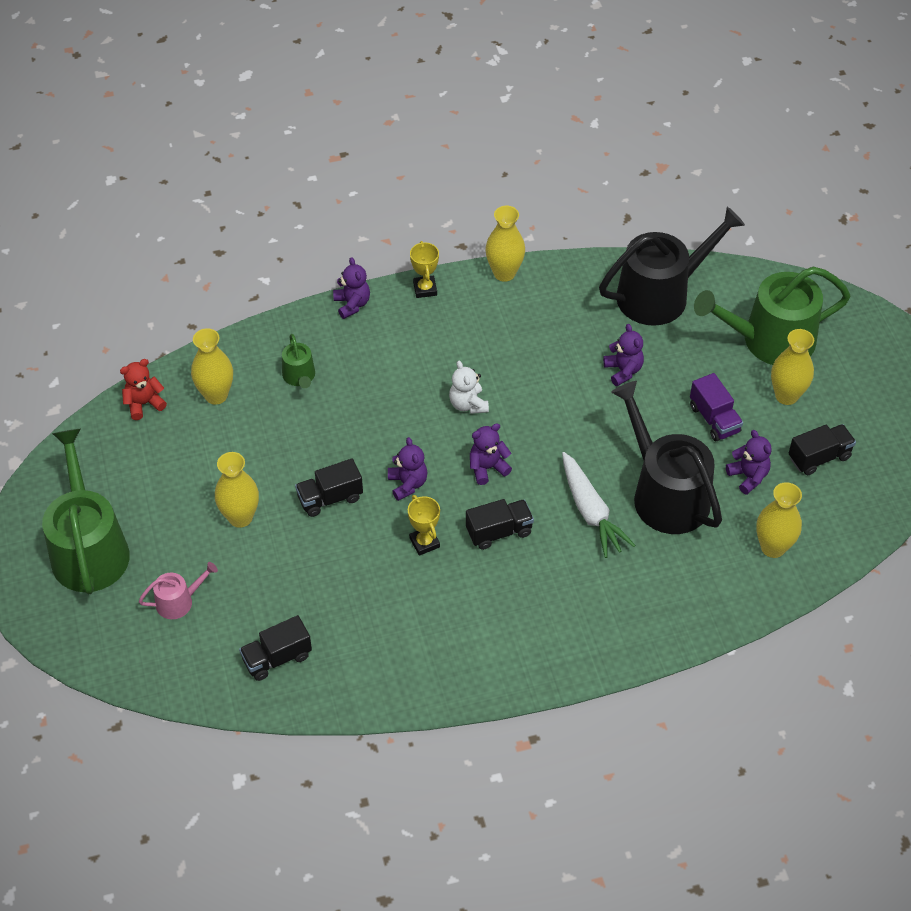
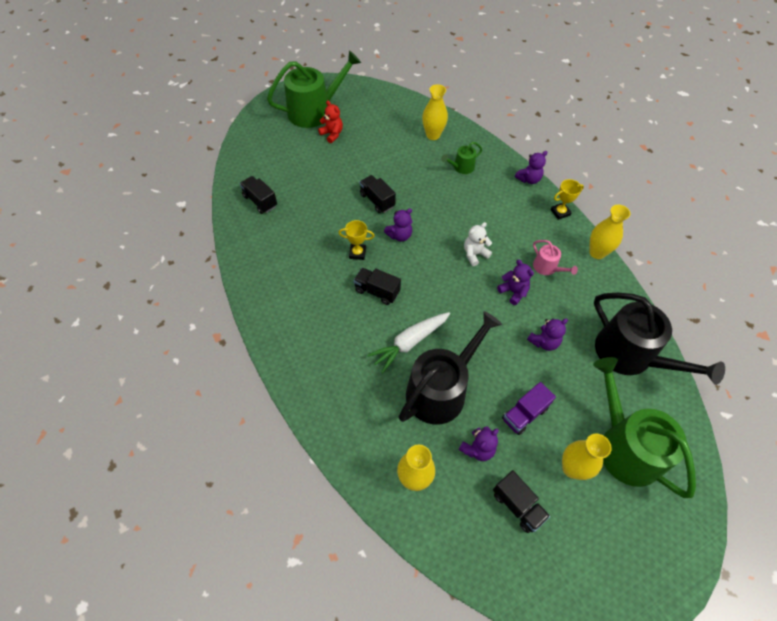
camera: 75 degrees right, 5 degrees up
red teddy bear [120,359,167,420] -> red teddy bear moved to [318,100,343,143]
pink watering can [138,562,218,619] -> pink watering can moved to [533,240,578,275]
yellow vase [215,452,259,528] -> none
yellow trophy [408,495,440,556] -> yellow trophy turned 45 degrees clockwise [339,220,374,260]
black truck [466,499,534,550] -> black truck turned 150 degrees clockwise [354,268,401,305]
purple teddy bear [470,423,512,485] -> purple teddy bear moved to [497,260,534,305]

